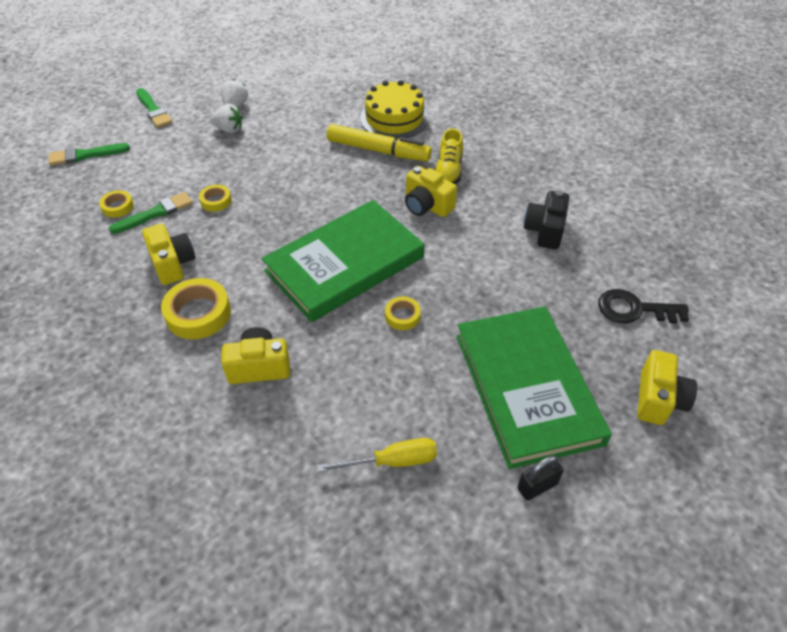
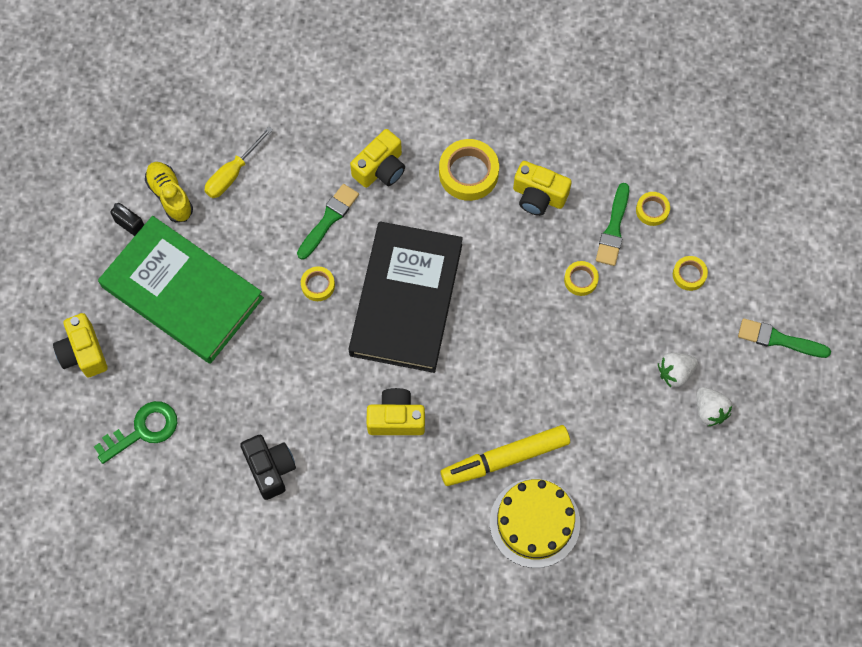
camera: 140 degrees right, 20 degrees up
green brush [48,143,130,166] -> green brush moved to [297,184,359,260]
green book [262,200,424,322] -> black book [349,221,463,373]
yellow shoe [435,128,463,184] -> yellow shoe moved to [145,162,193,222]
black padlock [518,455,564,501] -> black padlock turned 75 degrees counterclockwise [110,203,144,236]
black key [598,289,689,324] -> green key [94,401,177,464]
none -> yellow tape [673,256,708,291]

